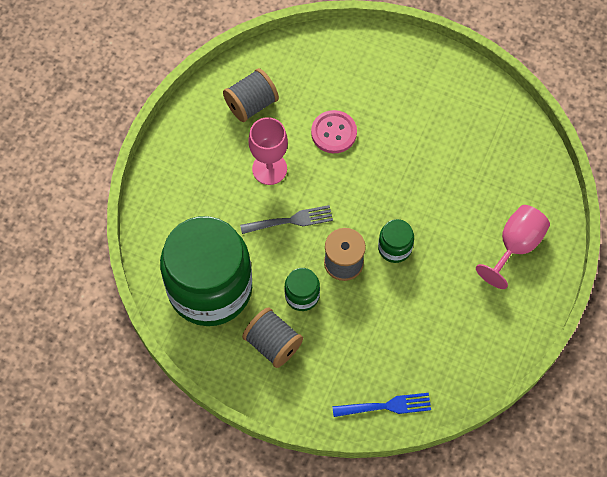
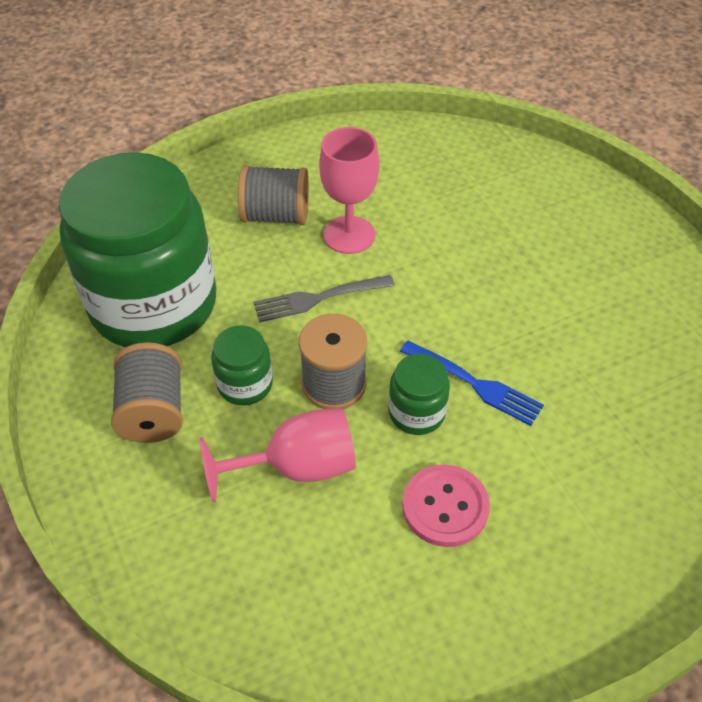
camera: 40 degrees right, 15 degrees down
grey spool [223,68,279,122] -> grey spool moved to [238,165,309,225]
grey fork [240,205,333,234] -> grey fork turned 135 degrees clockwise [253,275,395,322]
pink button [311,110,357,153] -> pink button moved to [402,464,490,547]
blue fork [332,393,431,417] -> blue fork moved to [400,341,544,426]
pink goblet [476,205,550,289] -> pink goblet moved to [200,408,356,502]

